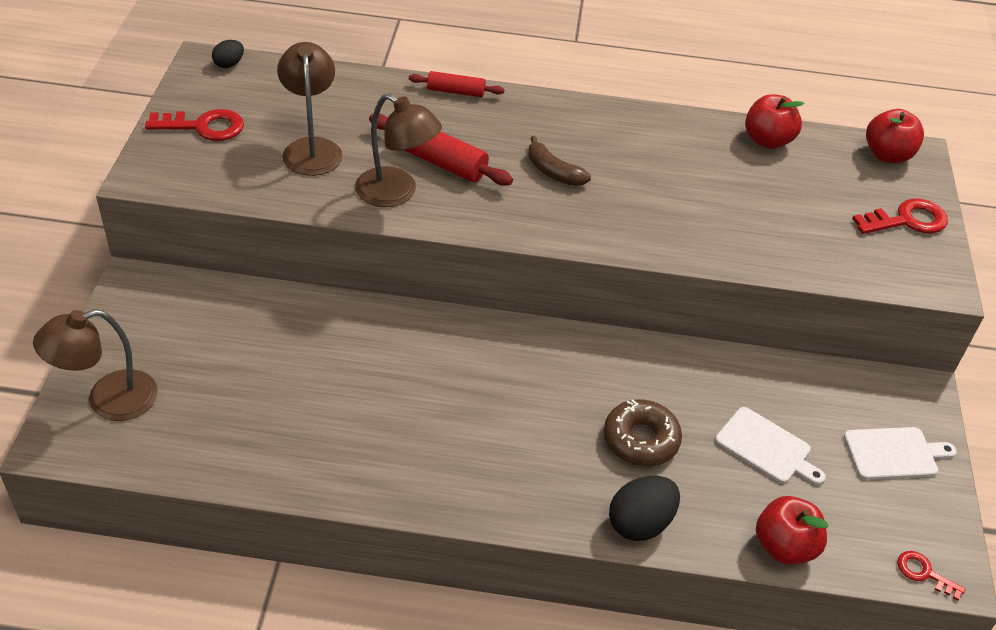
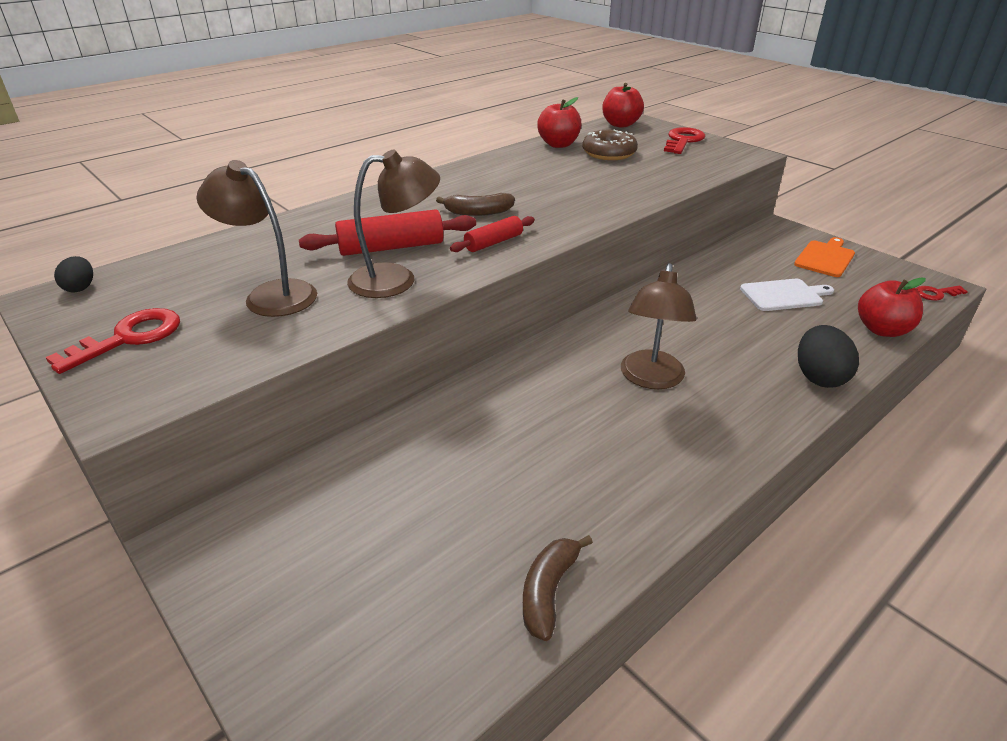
camera: 45 degrees left, 10 degrees down
brown lamp [33,309,158,421] -> brown lamp moved to [621,263,697,389]
red rolling pin [409,71,505,97] -> red rolling pin moved to [450,216,535,252]
brown donut [604,399,682,466] -> brown donut moved to [582,130,638,160]
white cutting board [844,427,957,480] -> orange cutting board [794,237,855,277]
none -> brown banana [523,535,593,641]

